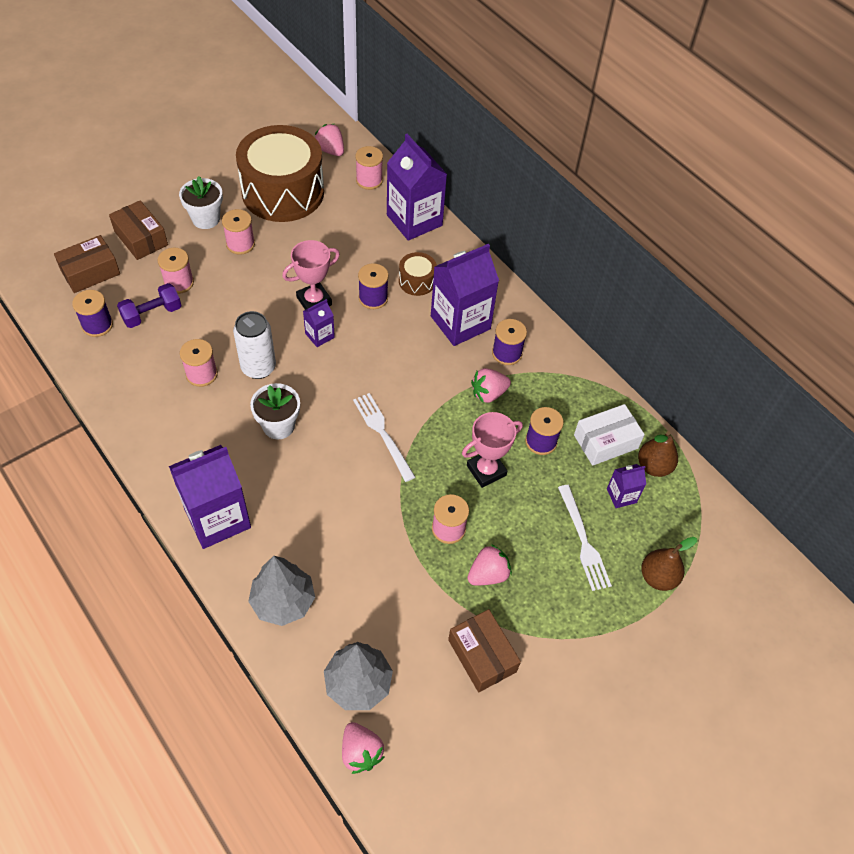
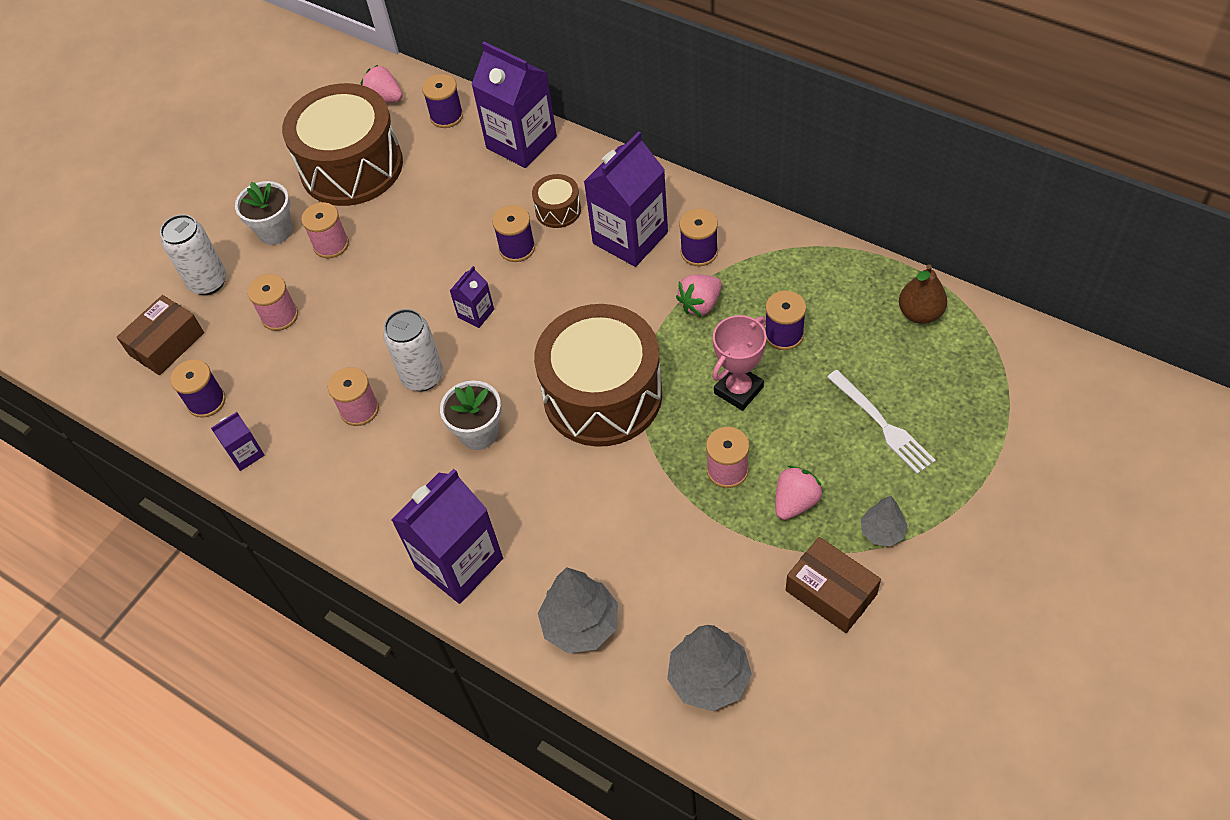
camera: 10 degrees left, 0 degrees up
brown box [109,200,168,260] -> white can [160,214,226,295]
purple dumbbell [117,283,182,328] -> none
pink trophy [282,240,340,310] -> none
pink strawberry [342,722,384,774] -> none
white fork [353,393,415,482] -> brown drum [534,304,662,447]
pink spool [355,146,383,190] -> purple spool [422,74,463,128]
white box [574,404,645,466] -> none
purple carton [607,464,646,508] -> purple carton moved to [211,412,265,471]
brown pear [641,537,697,591] -> none
none -> grey tree [861,496,908,546]

